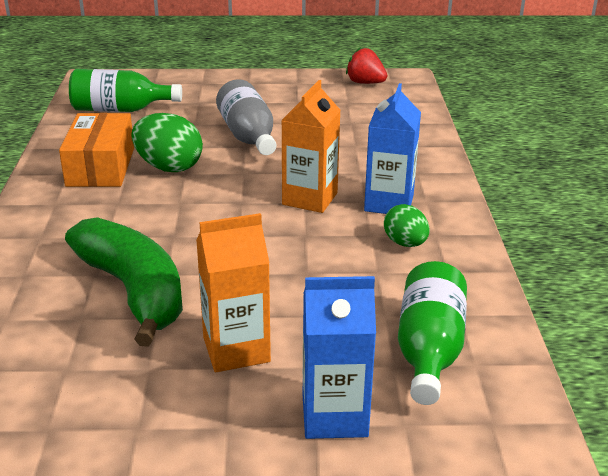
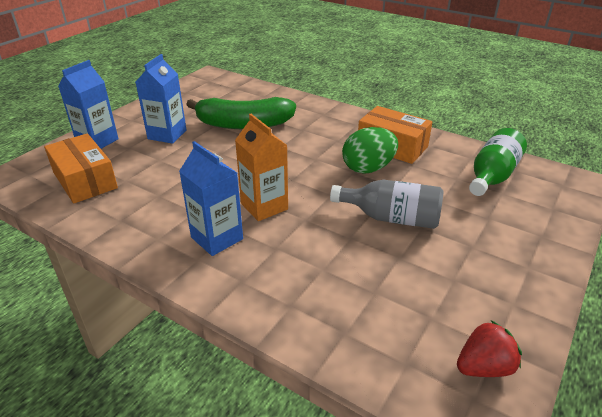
camera: 125 degrees right, 5 degrees up
orange carton [196,213,271,372] -> blue carton [136,54,187,144]
green egg [384,204,430,247] -> none
green bottle [398,261,467,405] -> orange box [44,133,118,203]

